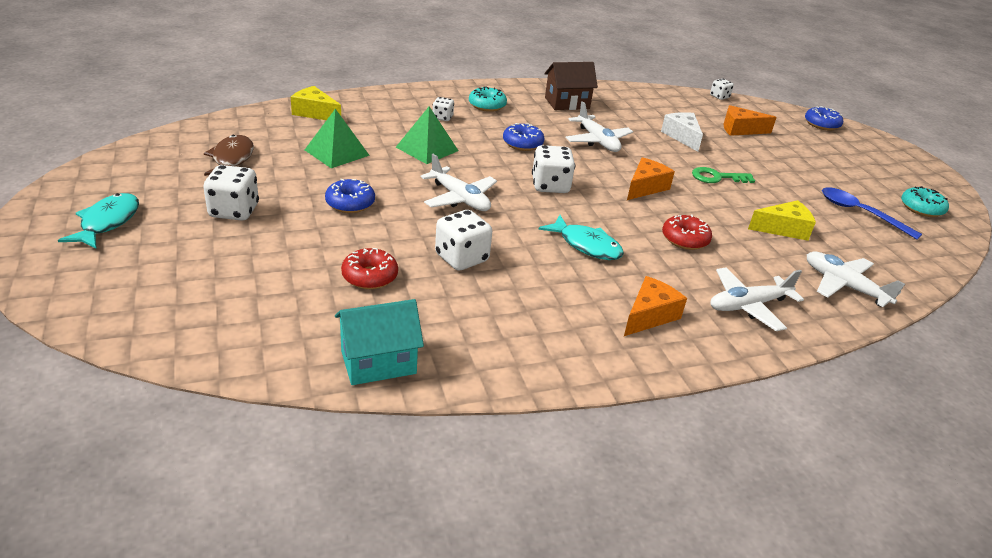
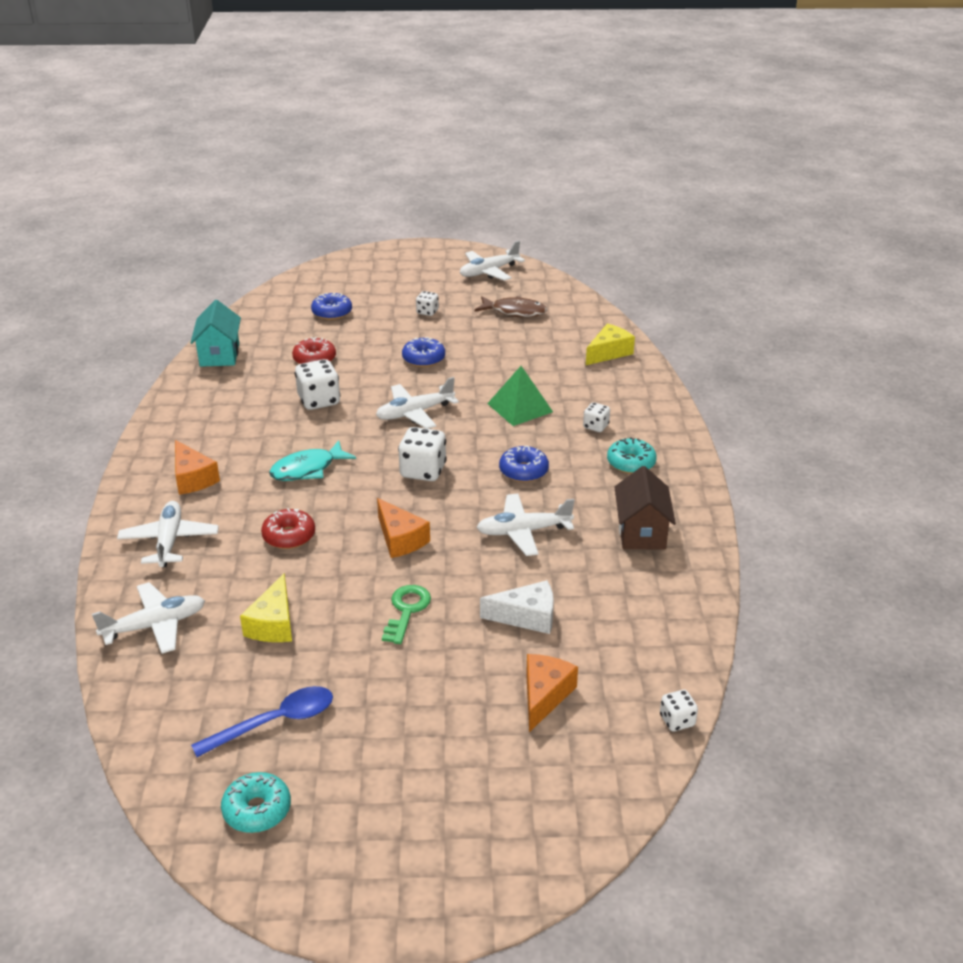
camera: 110 degrees right, 0 degrees up
turquoise fish [58,193,139,249] -> none
white dice [203,165,259,221] -> white dice [416,291,439,316], size x0.56
green pyramid [305,109,370,168] -> none
blue donut [805,106,843,130] -> blue donut moved to [311,293,352,320]
none -> white plane [460,241,525,281]

